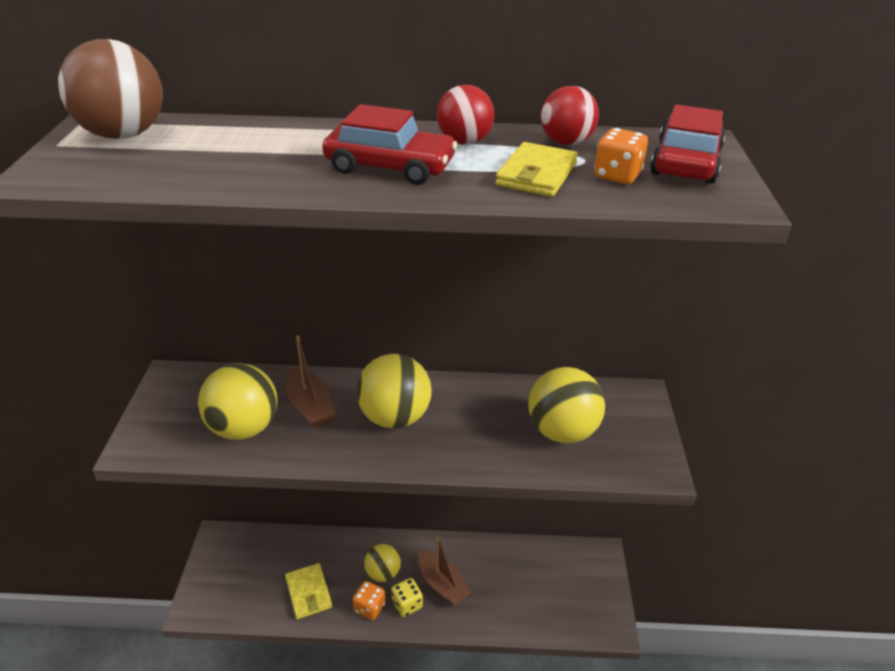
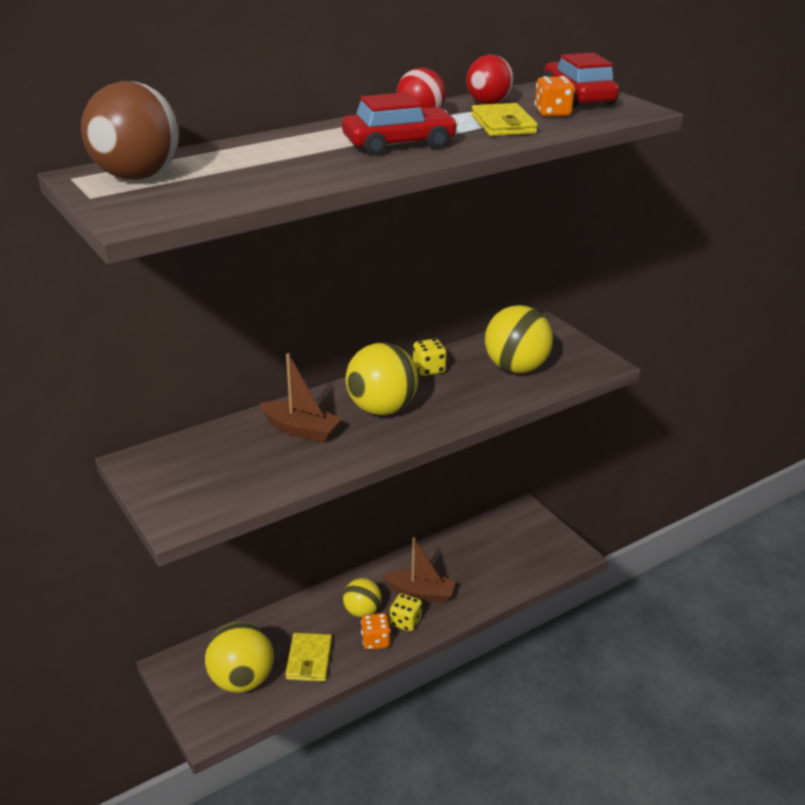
camera: 35 degrees left, 5 degrees down
yellow ball [198,363,277,440] -> yellow ball moved to [205,622,274,693]
yellow wallet [285,563,332,619] -> yellow wallet turned 60 degrees clockwise [285,633,332,682]
none -> yellow dice [413,339,447,376]

